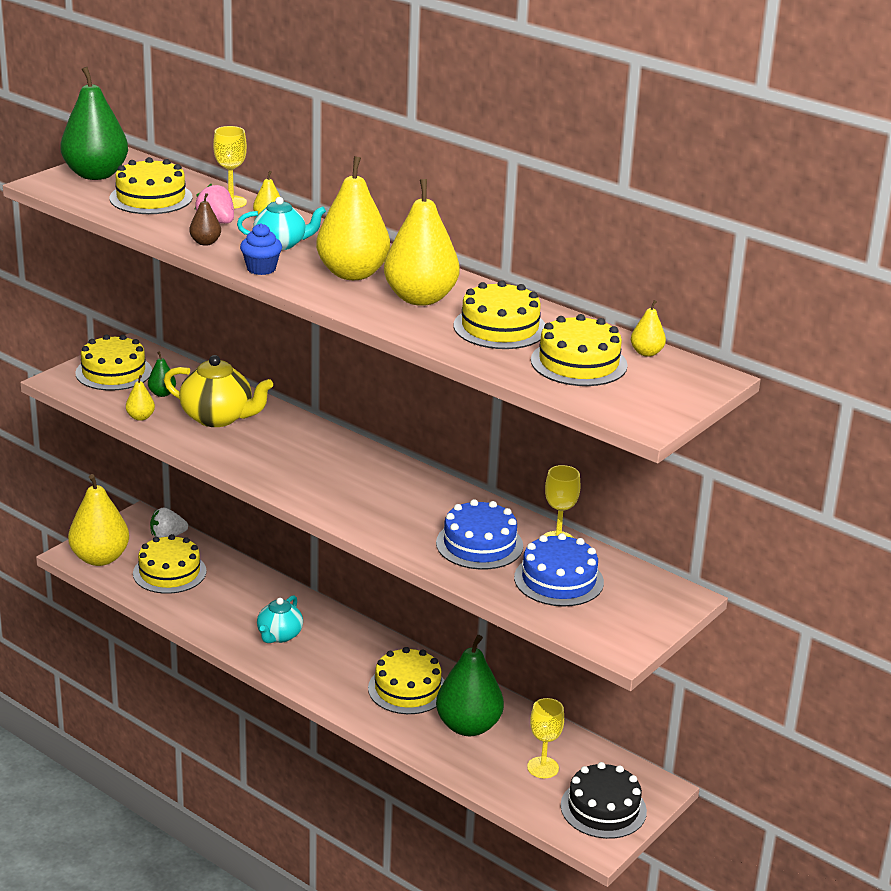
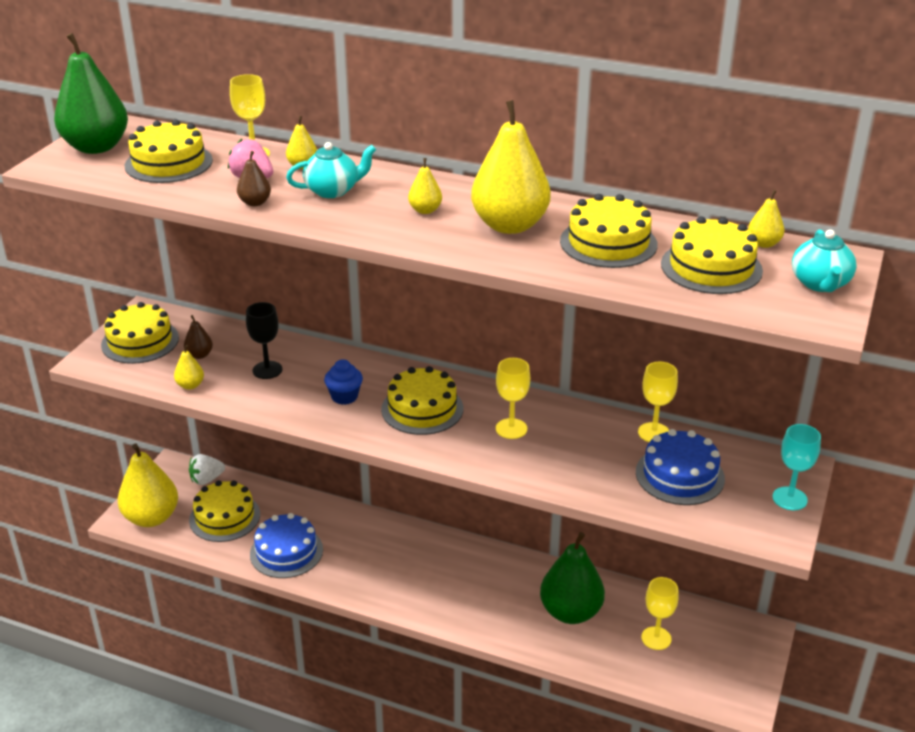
camera: 15 degrees left, 5 degrees up
green pear [148,351,176,397] -> brown pear [184,315,213,359]
yellow teapot [164,355,273,427] -> black goblet [246,302,282,379]
blue cupcake [240,223,282,275] -> blue cupcake moved to [324,359,363,405]
turquoise teapot [257,595,303,643] -> turquoise teapot moved to [792,229,857,292]
yellow pear [316,156,390,280] -> yellow pear [408,158,442,214], size x0.44
yellow cake [368,647,445,714] -> yellow cake moved to [381,366,463,435]
blue cake [436,499,523,570] -> blue cake moved to [250,513,323,578]
black cake [561,762,647,839] -> none
none -> yellow goblet [496,358,530,439]
none -> turquoise goblet [772,424,821,510]

